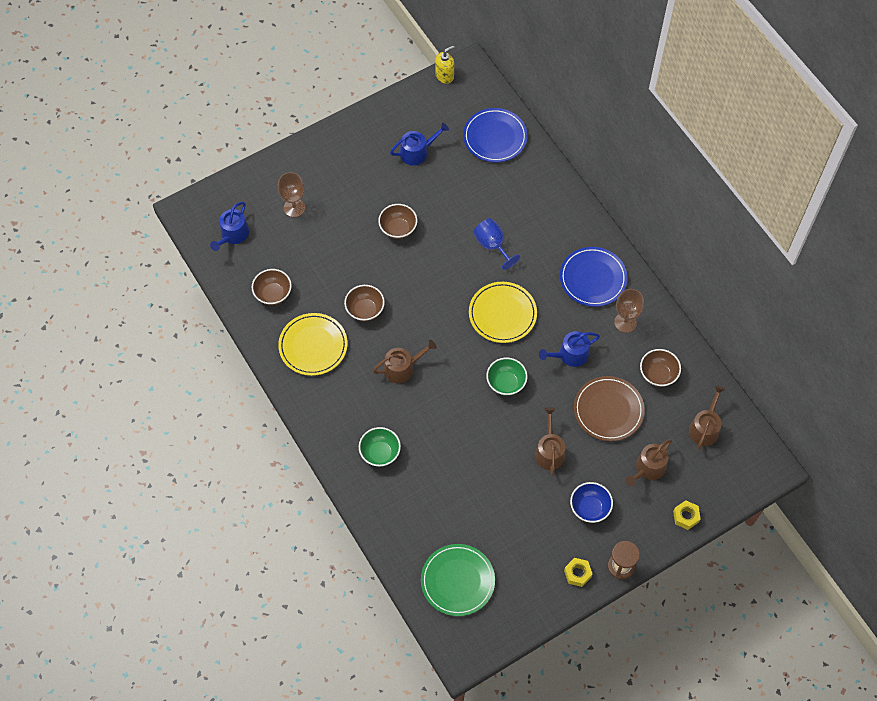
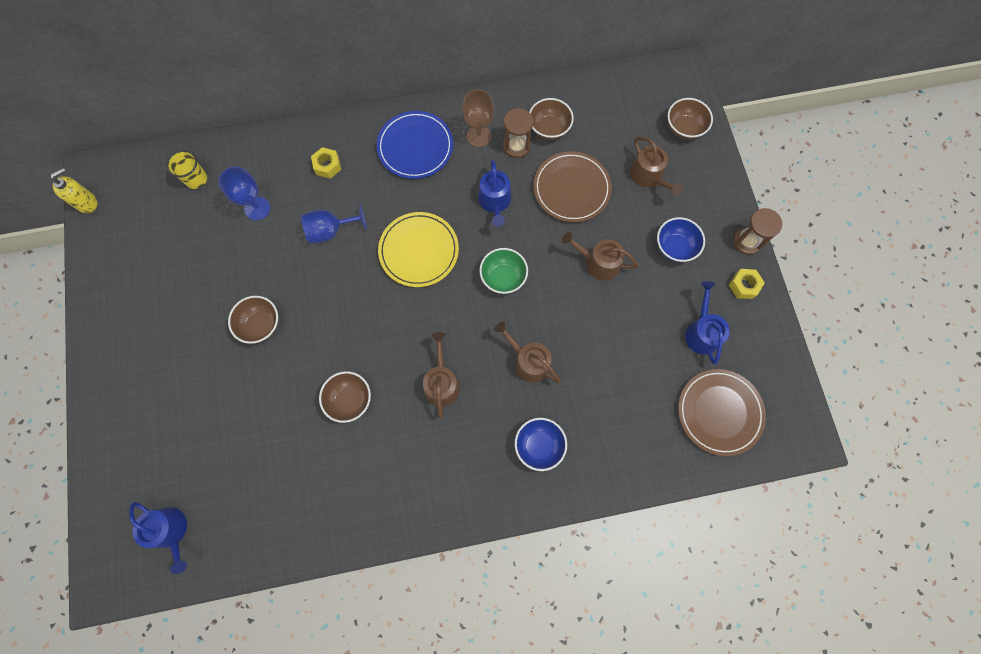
camera: 70 degrees left, 10 degrees up
brown bowl [252,269,292,305] -> brown bowl moved to [668,98,713,140]
brown goblet [278,172,305,217] -> none
yellow plate [278,313,348,376] -> none
green bowl [359,427,401,467] -> blue bowl [515,418,567,471]
blue watering can [390,123,449,165] -> blue watering can moved to [685,281,730,364]
green plate [421,544,495,616] -> brown plate [678,369,766,456]
yellow soap dispenser [435,45,455,84] -> yellow soap dispenser turned 60 degrees clockwise [51,168,98,213]
blue plate [463,108,528,163] -> yellow cup [166,150,207,189]
yellow nut [673,500,701,530] -> yellow nut moved to [311,147,341,179]
brown watering can [689,385,725,450] -> brown watering can moved to [494,322,561,383]
none -> blue goblet [219,167,270,220]
none -> brown hourglass [503,108,533,158]

